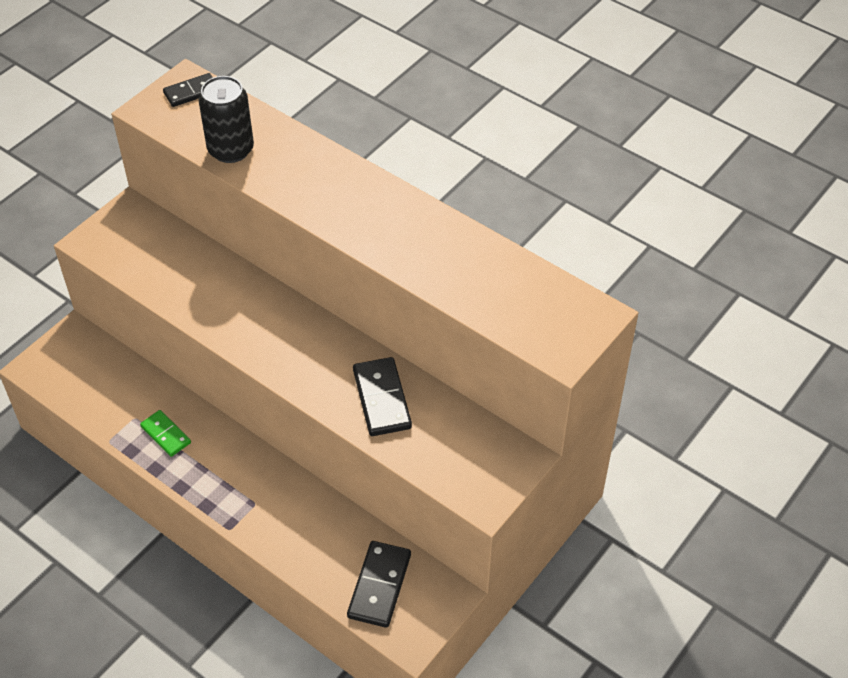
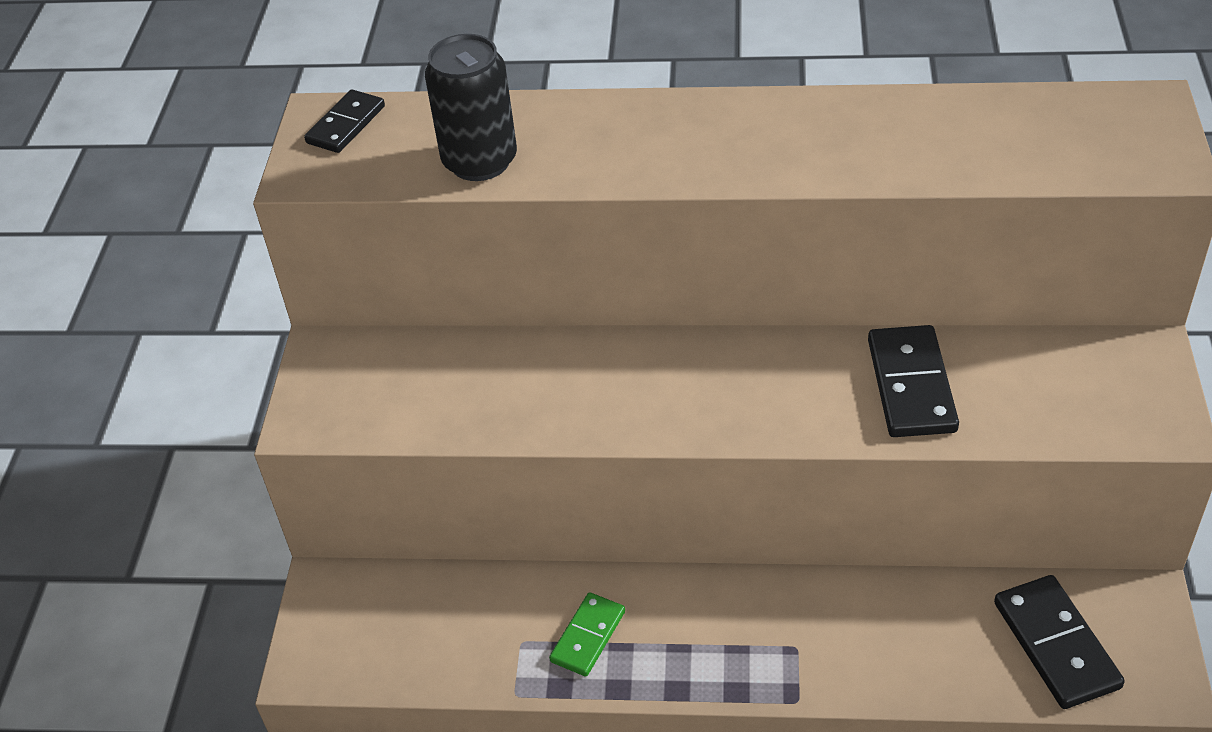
camera: 30 degrees left, 5 degrees down
green domino [140,410,191,457] -> green domino turned 75 degrees counterclockwise [549,592,625,676]
black domino [353,357,412,436] -> black domino turned 45 degrees clockwise [868,325,959,437]

